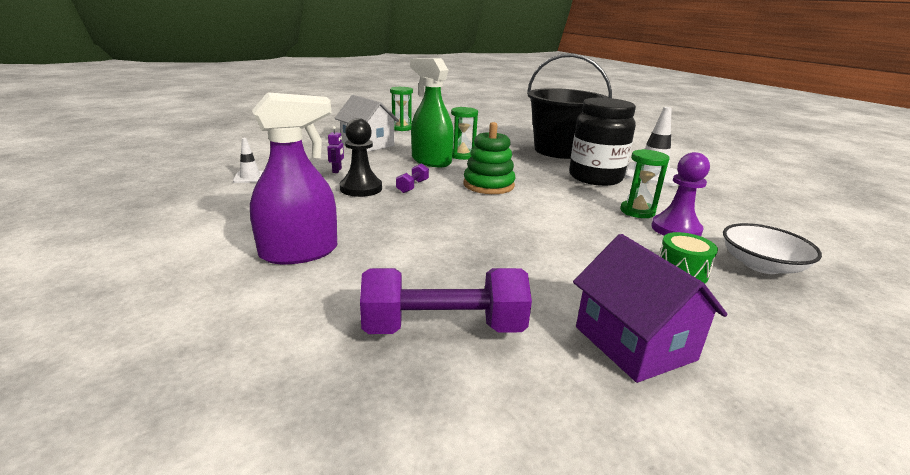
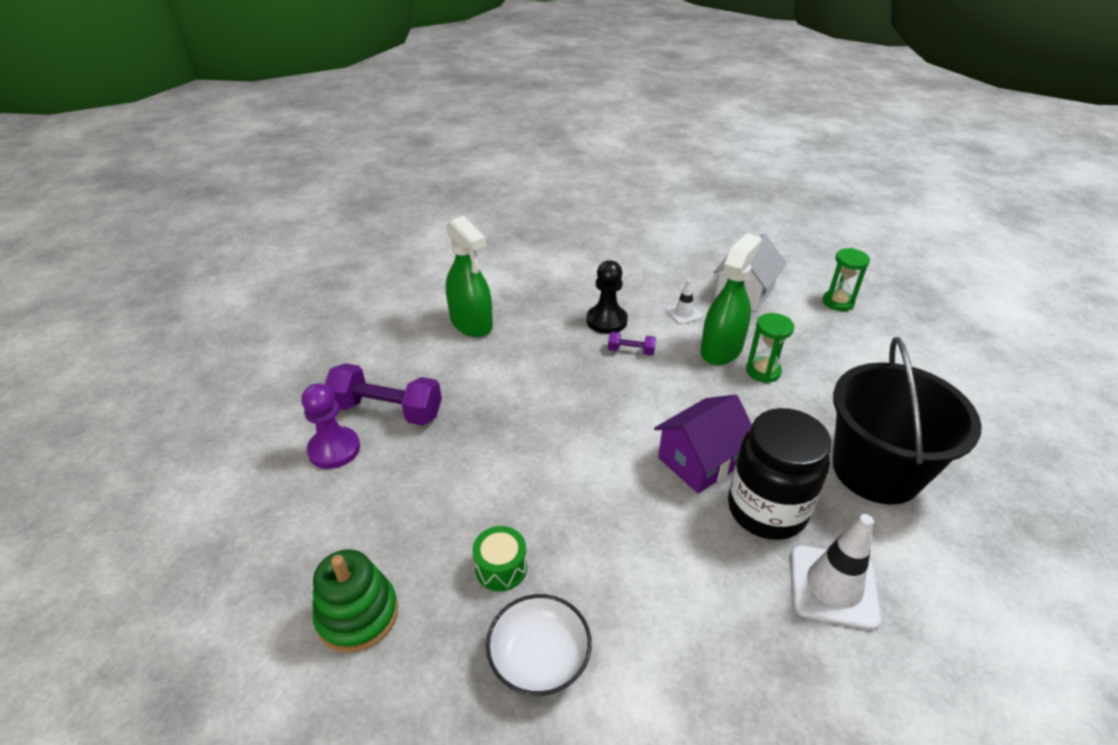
camera: 80 degrees right, 15 degrees up
white traffic cone [233,138,263,183] -> white traffic cone moved to [666,279,703,325]
purple spray bottle [250,92,337,264] -> green spray bottle [446,216,493,337]
purple robot [327,126,344,173] -> none
purple dumbbell [360,268,532,334] -> purple dumbbell turned 60 degrees counterclockwise [324,363,442,425]
green stacking toy [463,122,515,194] -> green stacking toy moved to [312,549,398,653]
purple house [573,234,728,383] -> purple house moved to [654,395,752,494]
green hourglass [620,149,670,218] -> none
purple pawn [651,152,710,236] -> purple pawn moved to [302,383,360,469]

